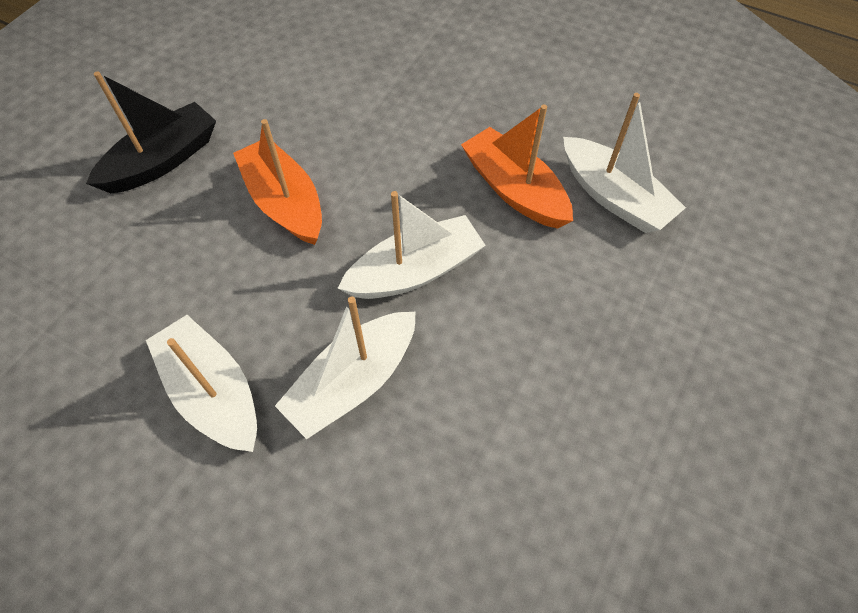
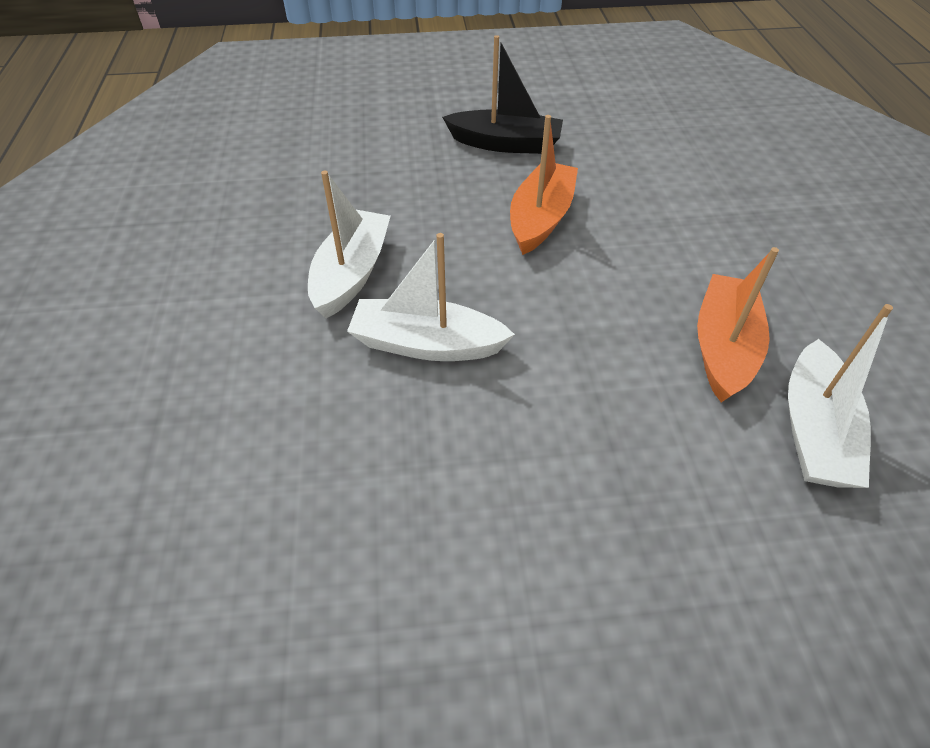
camera: 55 degrees right, 10 degrees down
white boat [337,191,486,299] -> none

